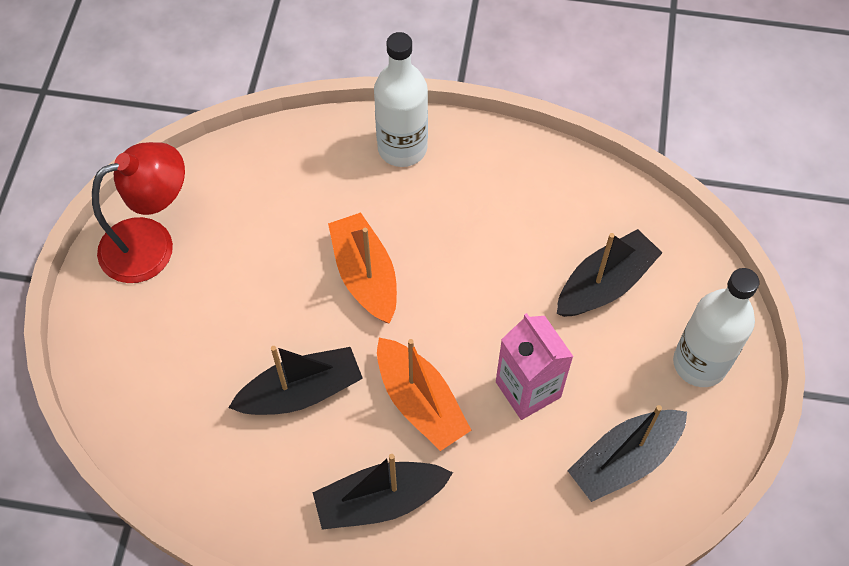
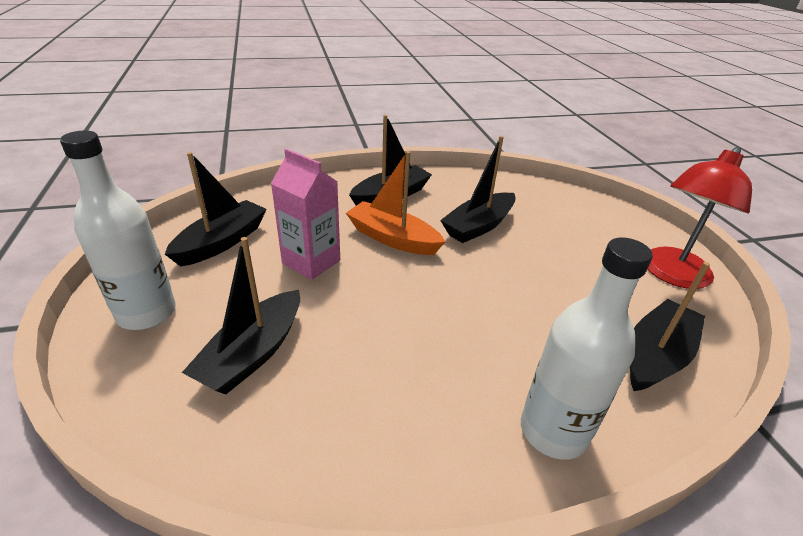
camera: 155 degrees right, 25 degrees down
orange boat [328,212,397,323] -> none
none -> black boat [630,262,710,391]

